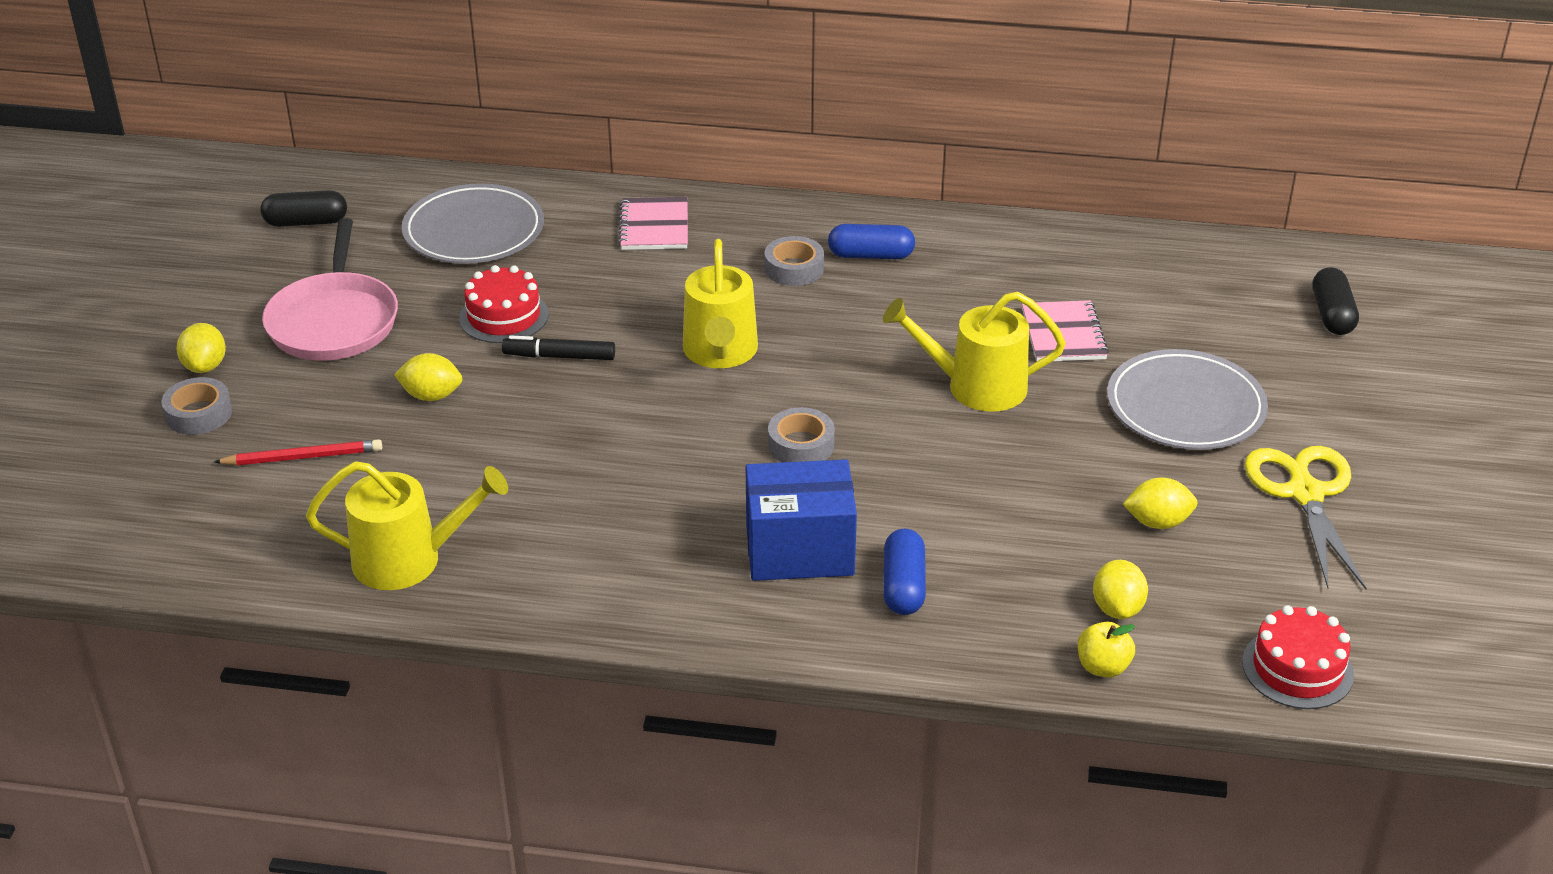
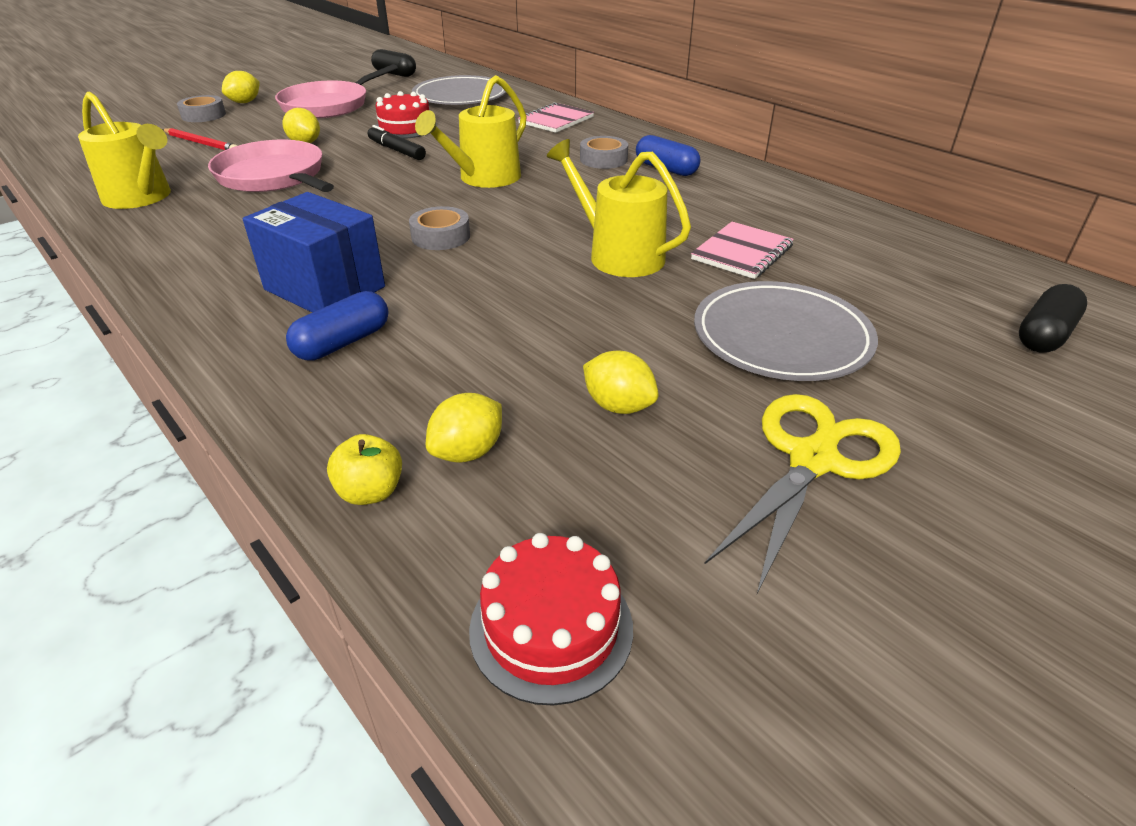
camera: 40 degrees right, 0 degrees up
none -> pink pan [208,140,334,192]

